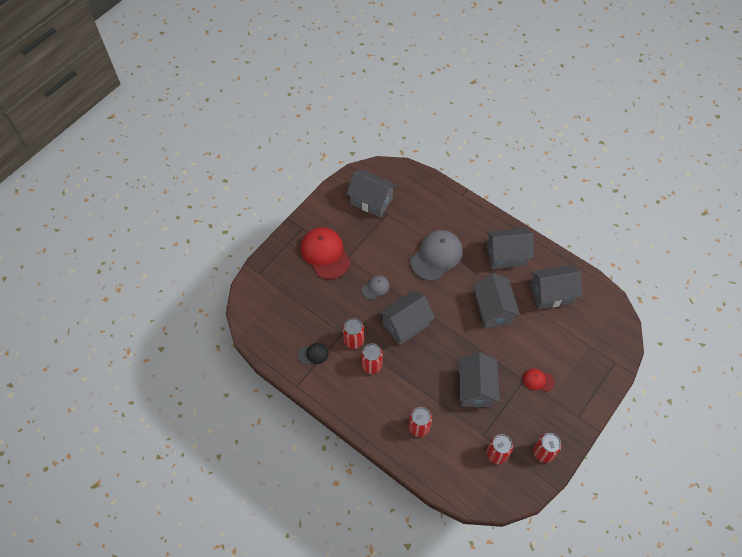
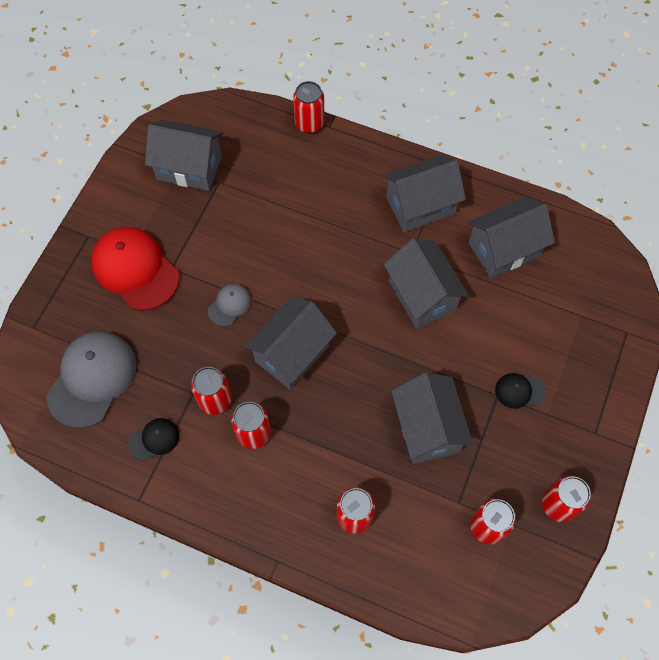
camera: 15 degrees left, 5 degrees up
grey cap [410,230,463,281] -> grey cap moved to [46,332,137,428]
red cap [523,368,554,392] -> black cap [495,373,546,409]
none -> red can [293,81,324,133]

